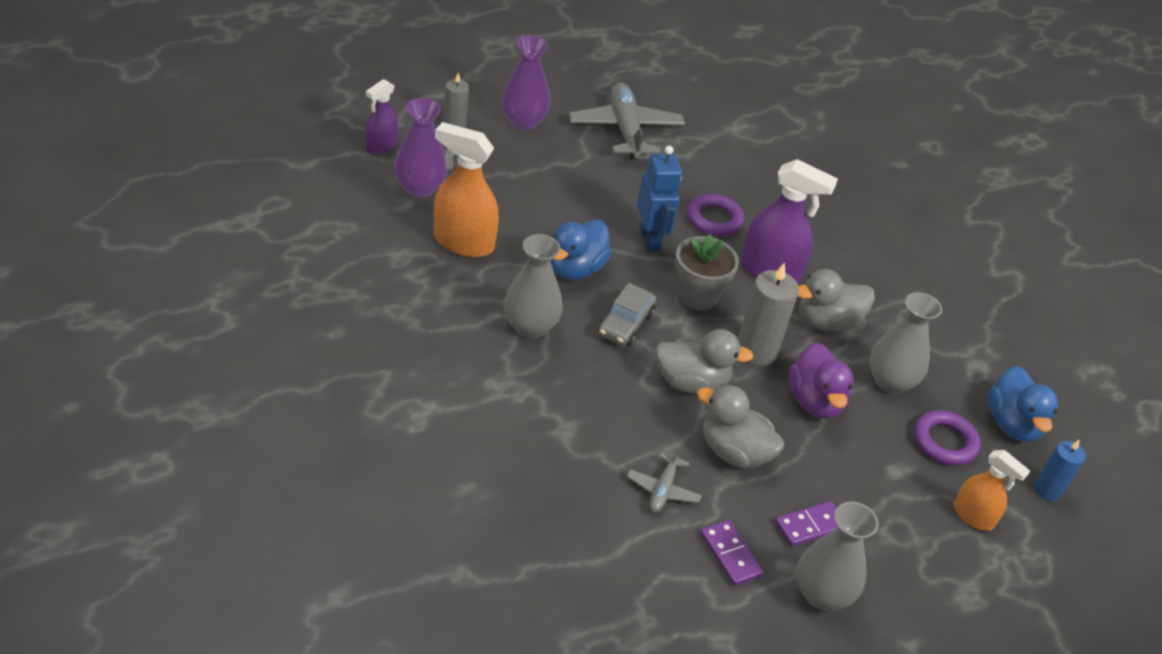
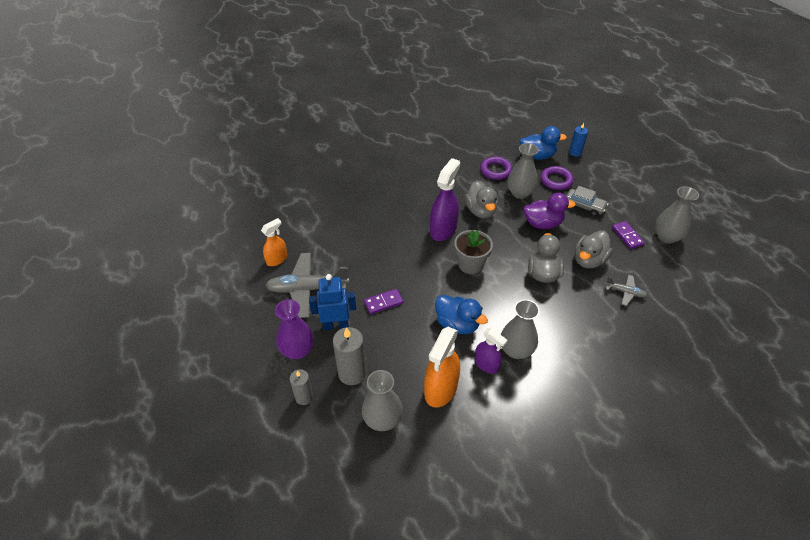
camera: 80 degrees left, 5 degrees up
purple spray bottle [365,79,398,155] -> purple spray bottle moved to [475,328,507,374]
purple vase [394,98,448,198] -> grey vase [362,370,403,431]
grey car [598,283,656,346] -> grey car moved to [566,186,609,216]
blue robot [637,146,682,251] -> blue robot moved to [309,274,356,330]
purple ring [687,194,745,236] -> purple ring moved to [480,156,513,180]
purple domino [700,520,763,586] -> purple domino moved to [364,289,404,314]
grey candle [738,262,799,366] -> grey candle moved to [333,327,366,385]
orange spray bottle [954,450,1030,531] -> orange spray bottle moved to [261,218,287,266]

